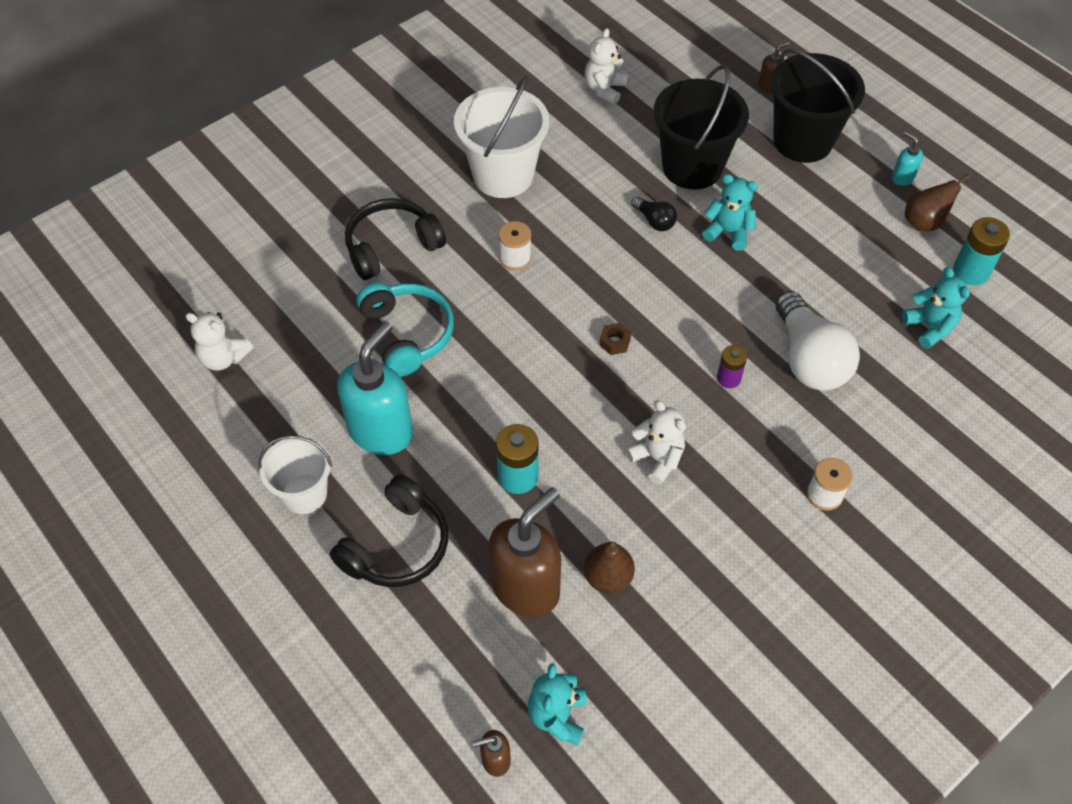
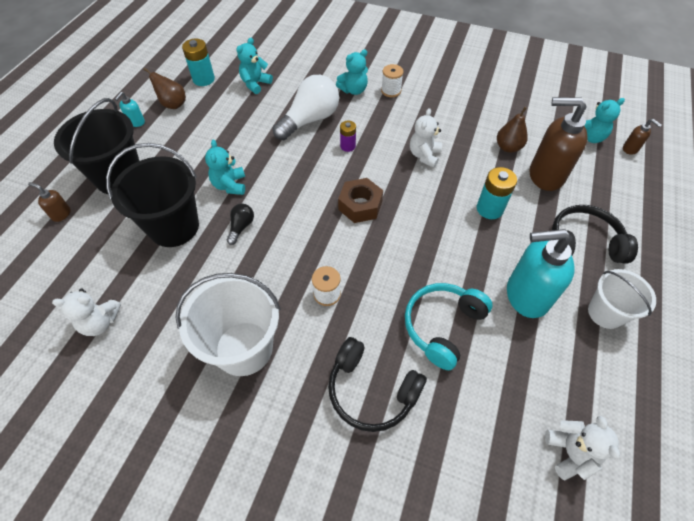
camera: 120 degrees left, 0 degrees up
brown nut [599,323,631,355] -> brown nut [338,178,383,223], size x1.96
none -> turquoise teddy bear [336,49,368,95]

